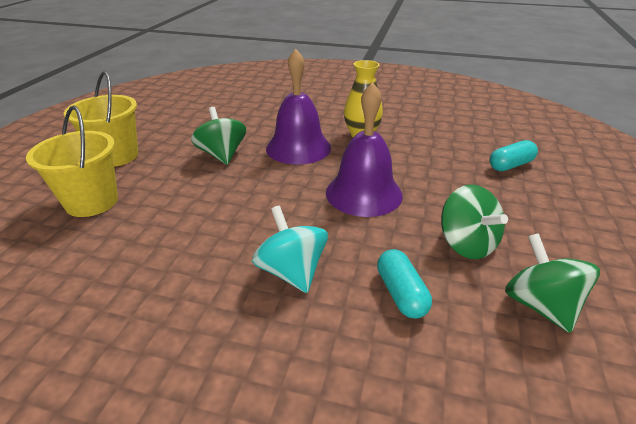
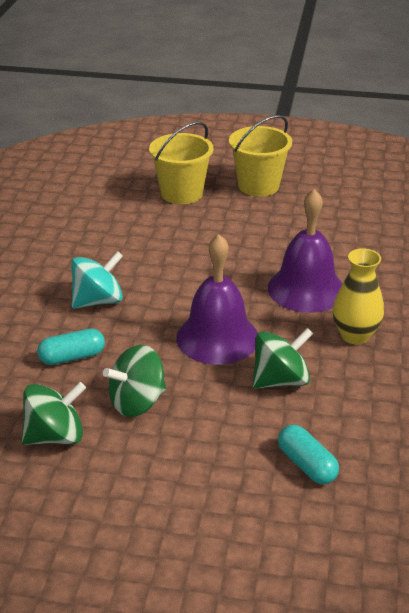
camera: 85 degrees right, 0 degrees up
green spinning top [191,107,246,165] -> green spinning top moved to [253,328,313,389]

